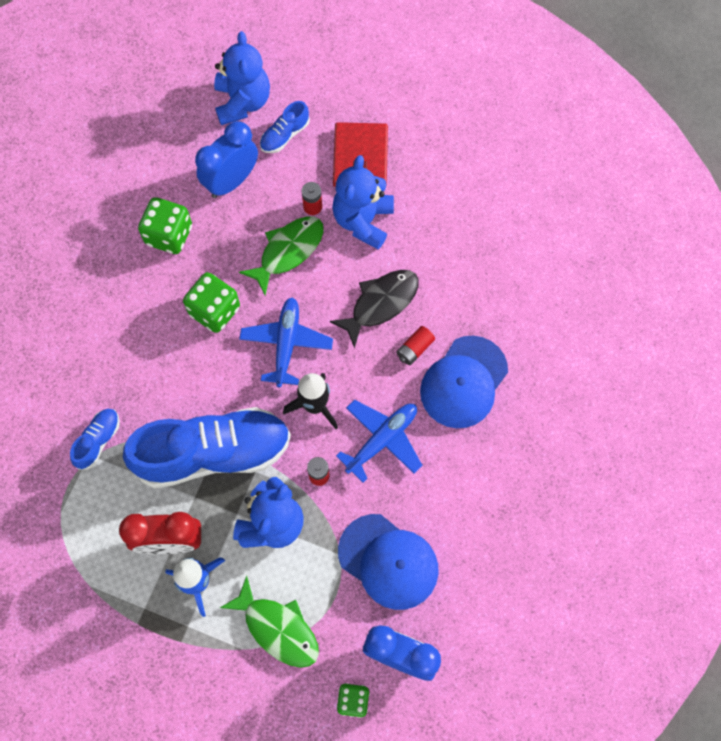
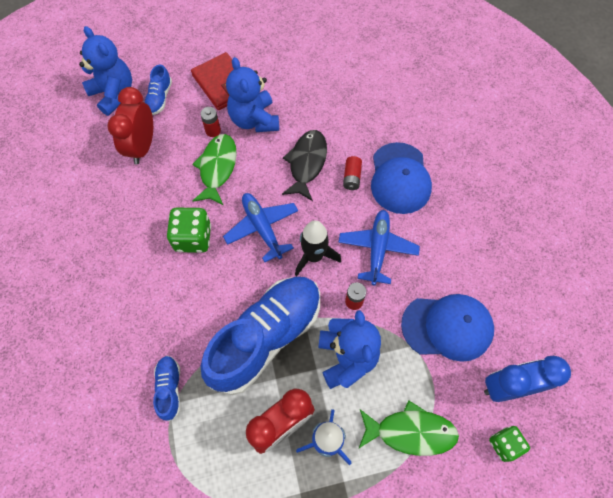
camera: 35 degrees left, 5 degrees down
green dice [138,197,192,254] -> none
blue clock [195,121,258,198] -> red clock [107,87,153,164]

